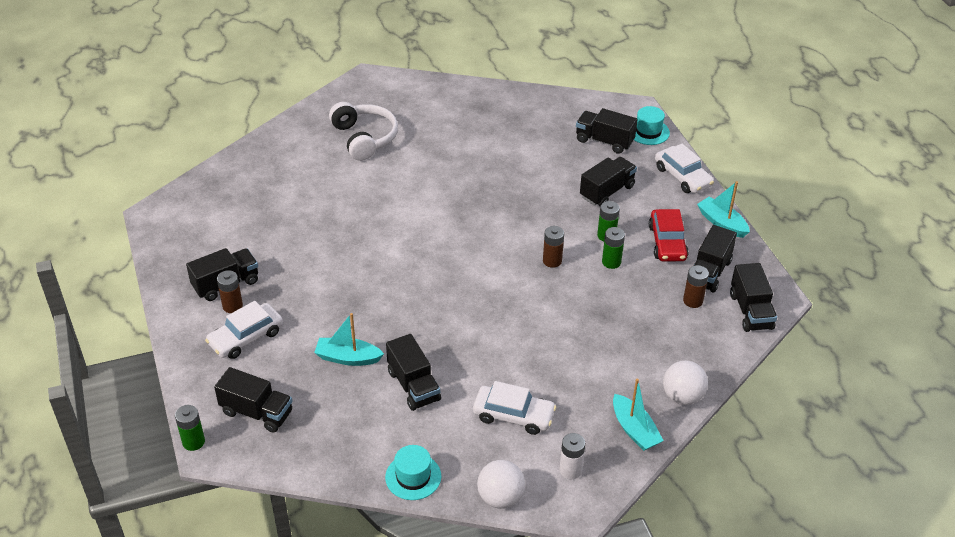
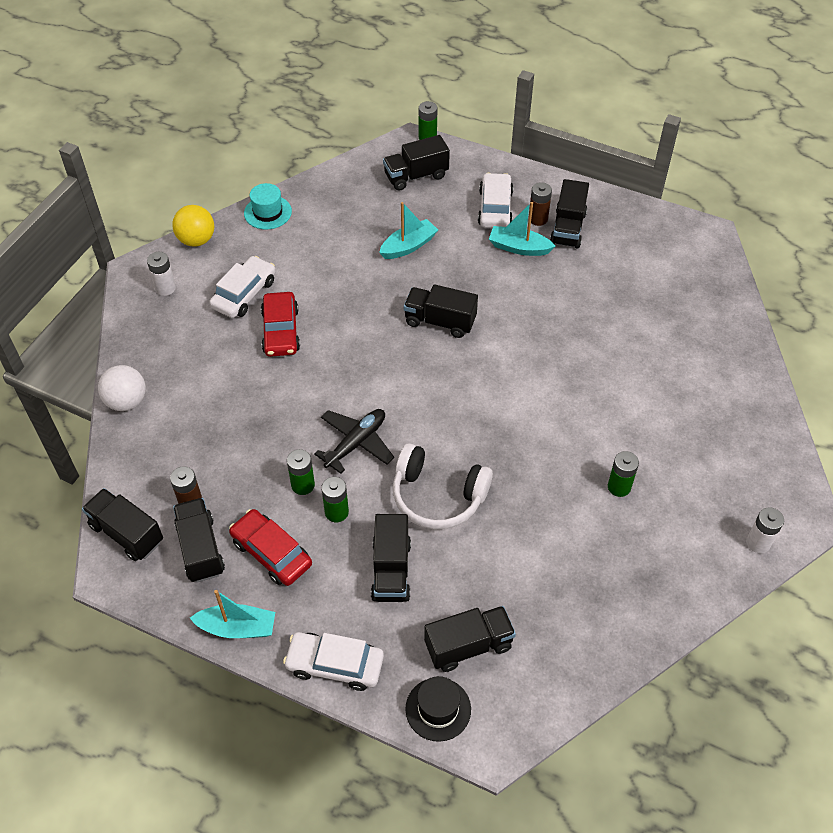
camera: 135 degrees right, 10 degrees up
white headphones [329,102,398,161] -> white headphones moved to [393,443,493,529]
black truck [386,334,441,411] -> black truck moved to [404,284,478,338]
white car [473,381,556,435] -> white car turned 150 degrees clockwise [209,256,275,318]
white ball [477,460,525,509] -> yellow ball [172,205,214,247]
brown battery [543,226,564,268] -> black plane [314,409,394,474]
turquoise boat [613,379,664,451] -> turquoise boat moved to [489,202,555,256]
turquoise hat [634,106,670,145] -> black hat [405,676,471,742]
none -> red car [261,292,300,357]
none -> green battery [608,451,639,497]
none -> white battery [746,507,784,553]

